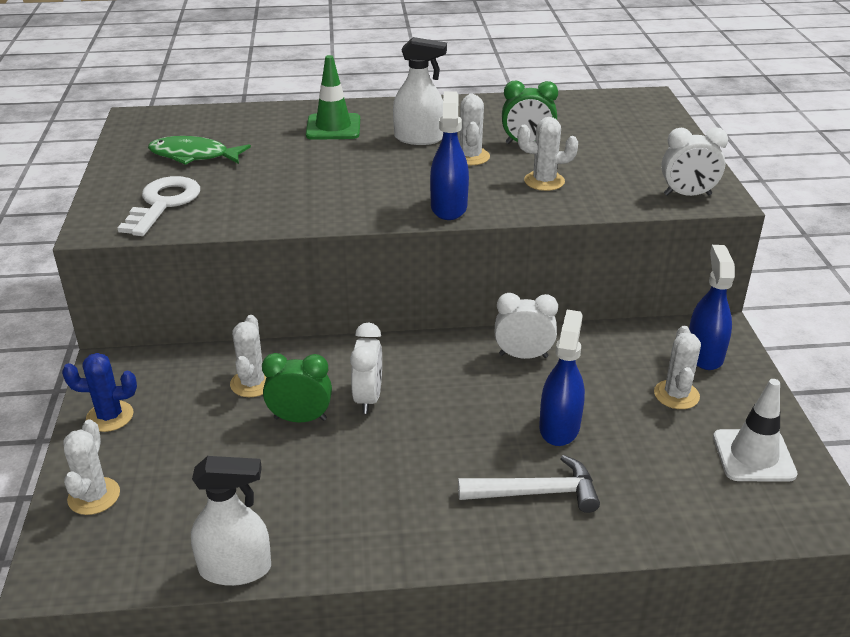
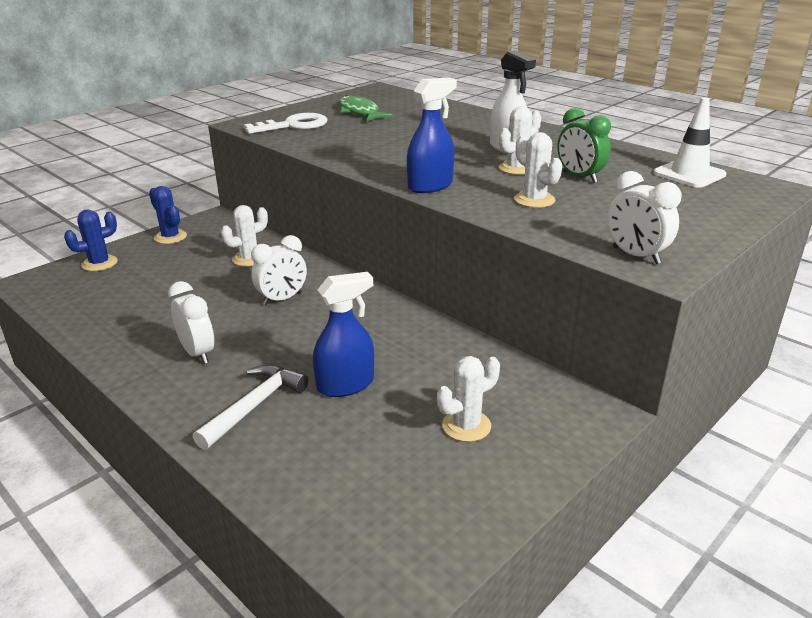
camera: 50 degrees right, 5 degrees down
white cactus [63,419,120,515] -> blue cactus [64,209,118,271]
white spray bottle [191,456,271,586] -> none
green clock [262,353,332,423] -> none
green traffic cone [306,55,360,140] -> none
white hammer [458,455,600,513] -> white hammer turned 105 degrees counterclockwise [193,365,308,450]
white clock [495,293,558,359] -> white clock moved to [168,281,214,364]
blue spray bottle [689,245,735,370] -> none
white traffic cone [713,379,797,482] -> white traffic cone moved to [653,97,727,188]

